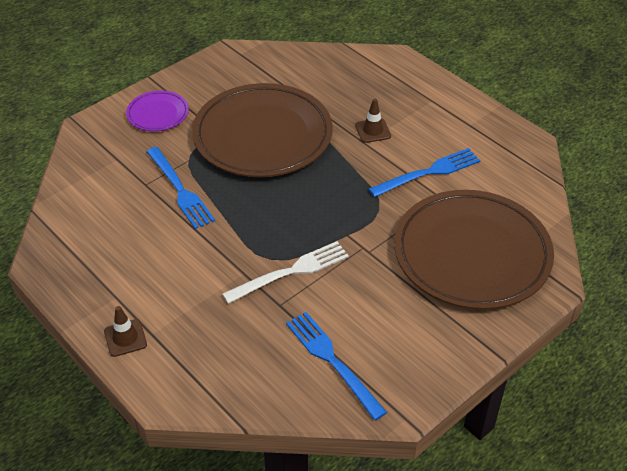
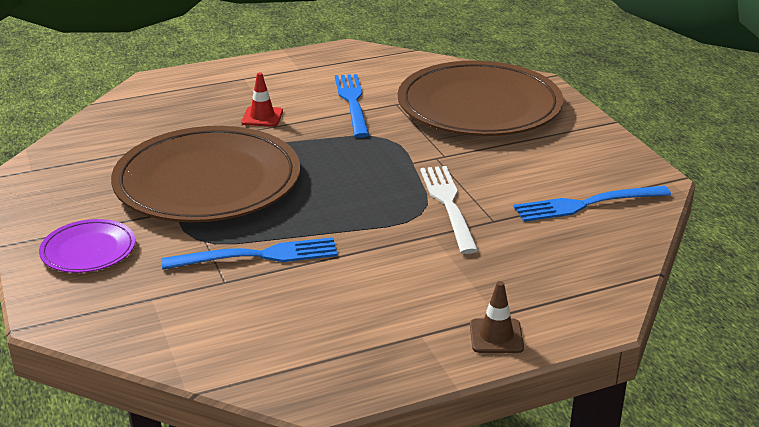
camera: 70 degrees left, 15 degrees down
brown traffic cone [355,99,391,143] -> red traffic cone [241,72,283,127]

